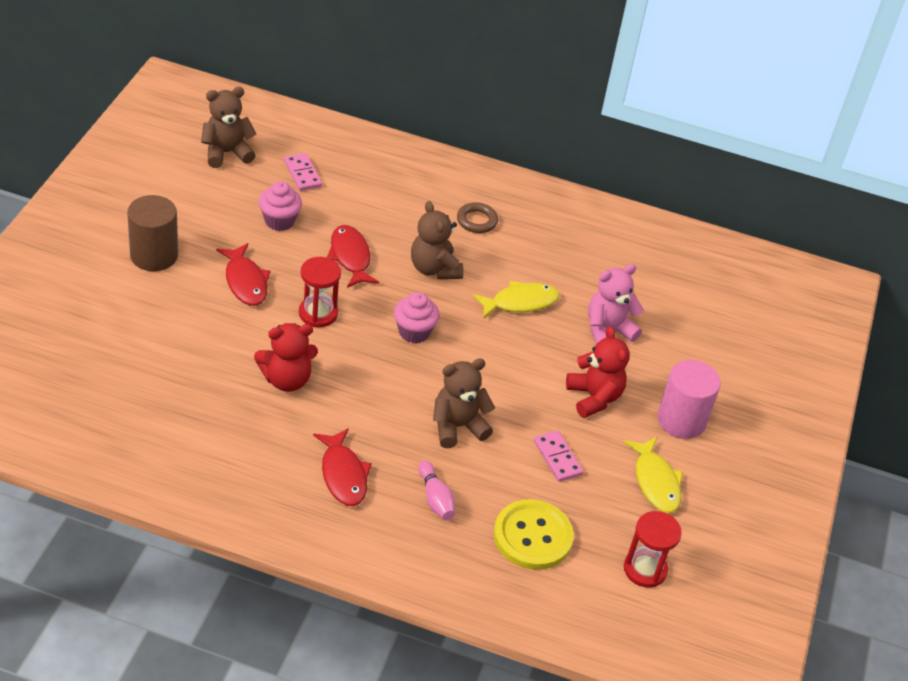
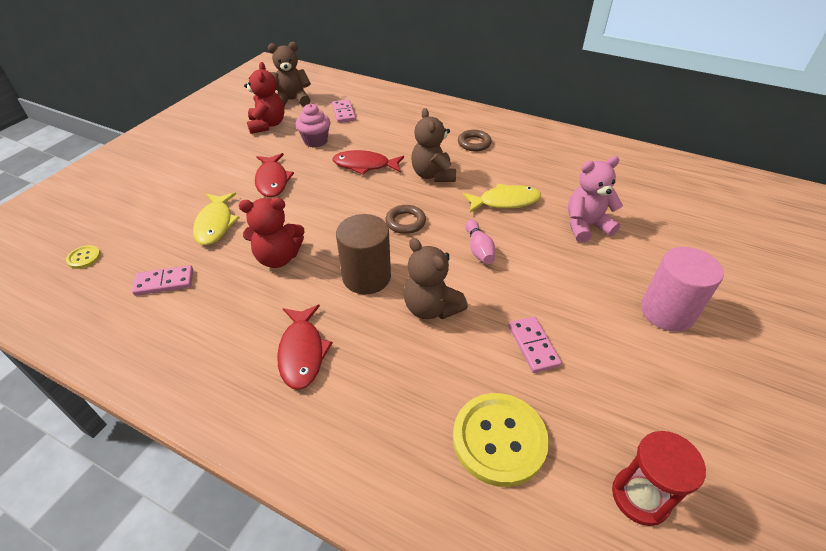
camera: 15 degrees right, 0 degrees up
brown cylinder [127,195,178,271] -> brown cylinder moved to [336,214,391,294]
red hourglass [299,257,341,327] -> none
red fish [327,225,379,288] -> red fish turned 75 degrees counterclockwise [332,150,404,175]
pink cupcake [394,292,440,344] -> brown ring [385,205,426,234]
pink bowling pin [418,460,455,520] -> pink bowling pin moved to [465,219,495,264]
brown teddy bear [433,359,495,448] -> brown teddy bear turned 120 degrees counterclockwise [404,238,468,319]
red teddy bear [566,326,630,418] -> red teddy bear moved to [244,62,284,134]
yellow fish [624,437,683,513] -> yellow fish moved to [193,192,240,245]
none -> yellow button [66,245,101,269]
none -> pink domino [132,265,193,296]

